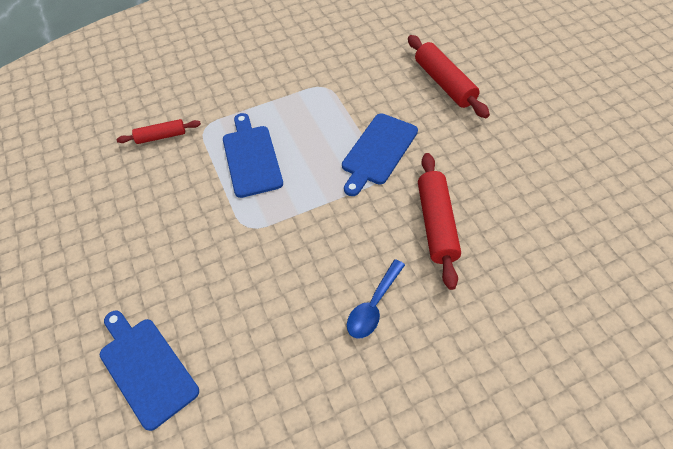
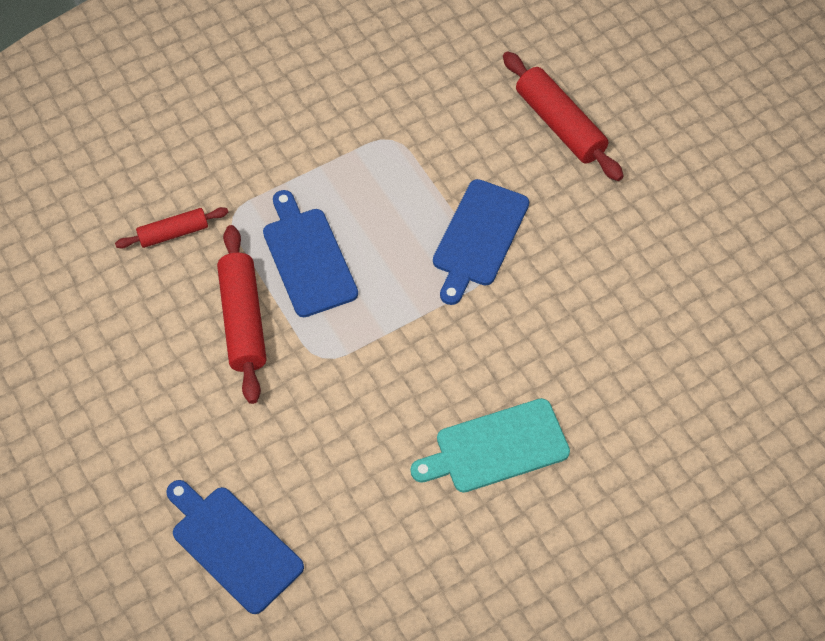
camera: 10 degrees left, 5 degrees up
blue spoon [347,259,405,339] -> turquoise cutting board [411,398,570,493]
red rolling pin [418,153,461,290] -> red rolling pin moved to [217,225,267,404]

